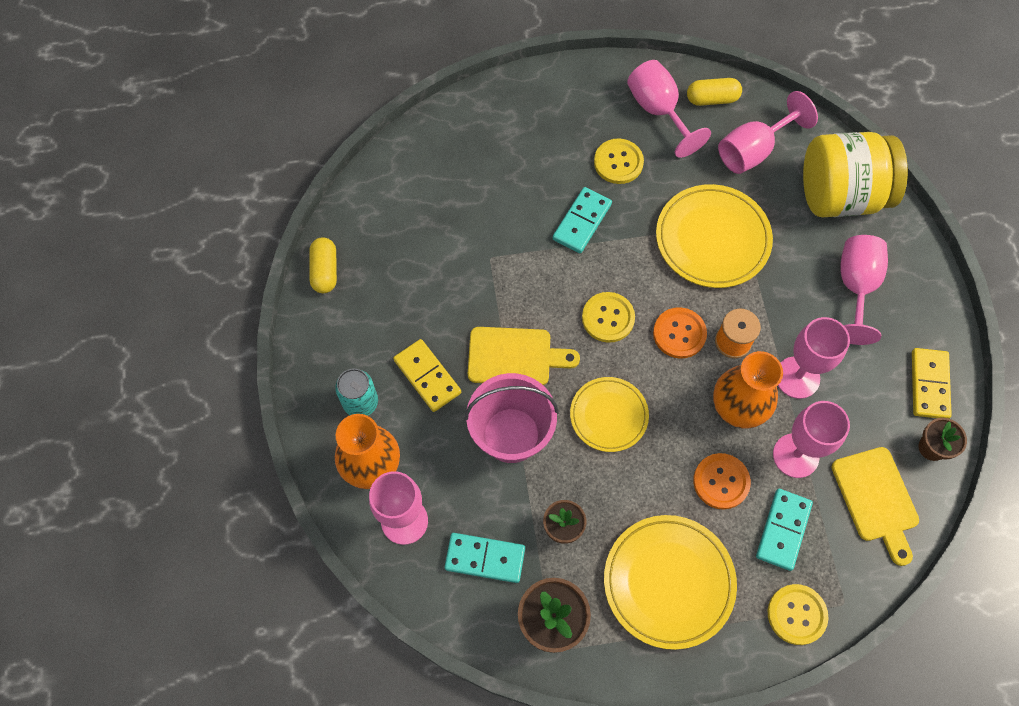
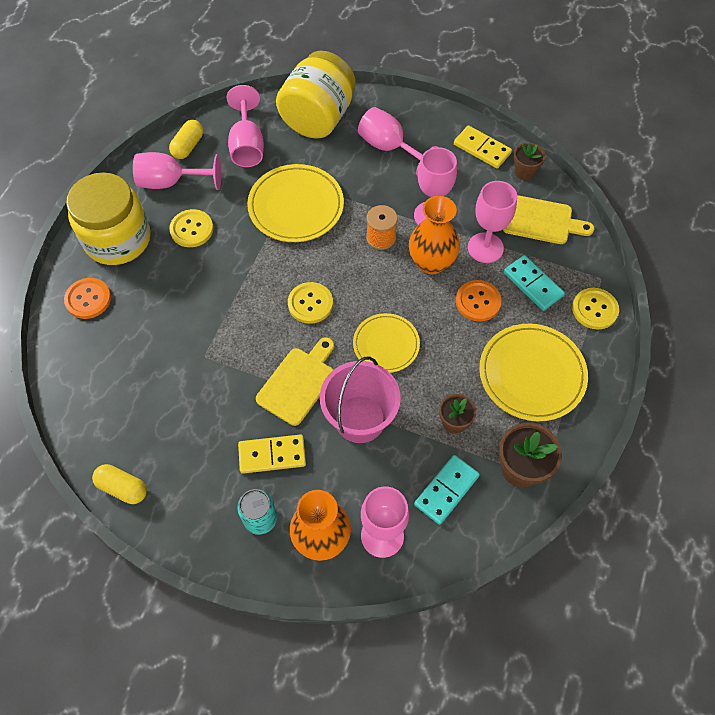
camera: 60 degrees left, 5 degrees down
turquoise domino [553,187,612,253] -> none
orange button [653,307,707,359] -> orange button moved to [64,278,111,319]
none -> yellow jar [66,172,151,265]

